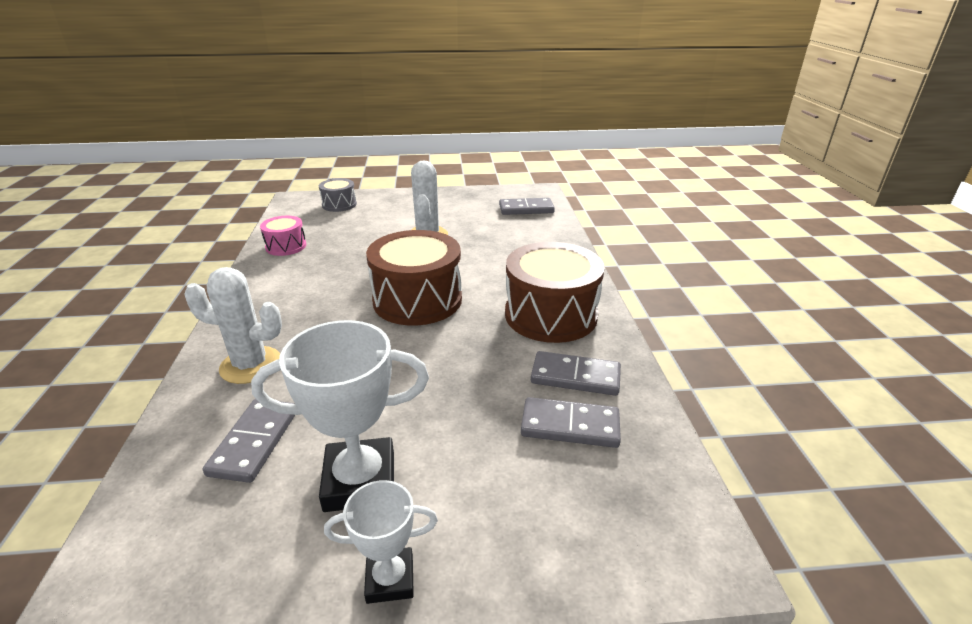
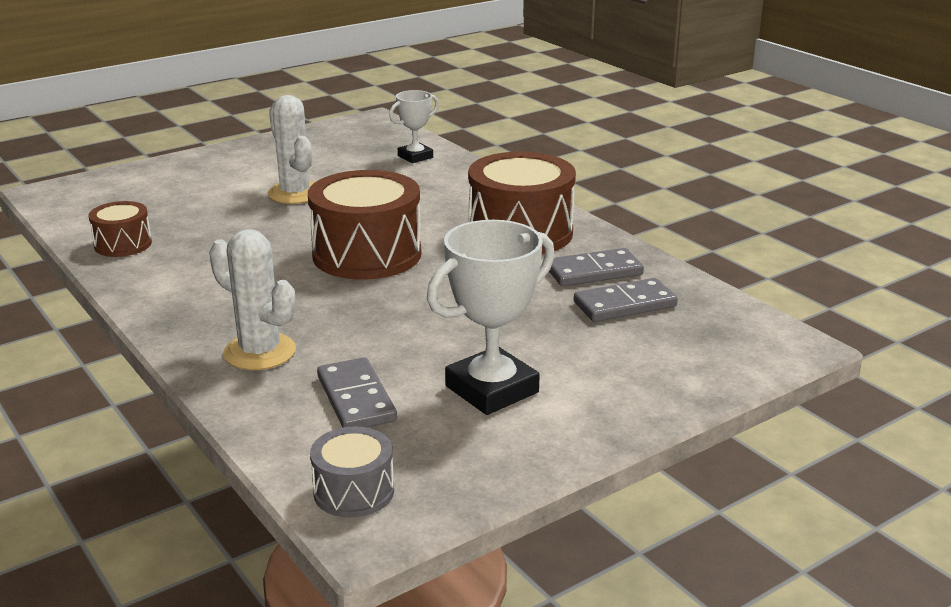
camera: 30 degrees left, 5 degrees down
white cactus [184,267,282,384] -> white cactus turned 60 degrees clockwise [209,229,296,370]
pink drum [260,216,306,256] -> brown drum [89,201,152,257]
grey drum [319,178,357,212] -> grey drum moved to [310,426,394,518]
white trophy [324,480,438,604] -> white trophy moved to [389,90,439,163]
grey domino [499,198,555,215] -> none

